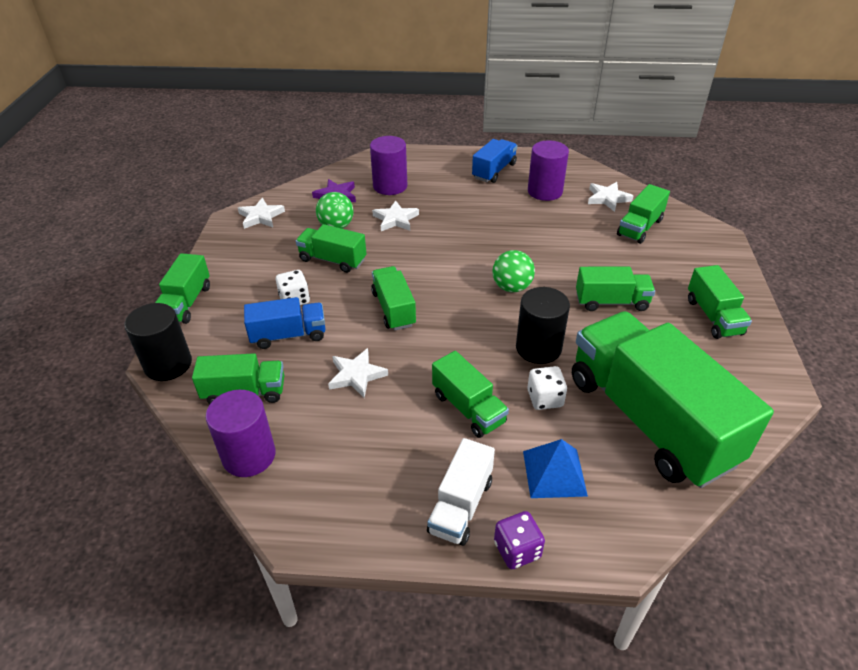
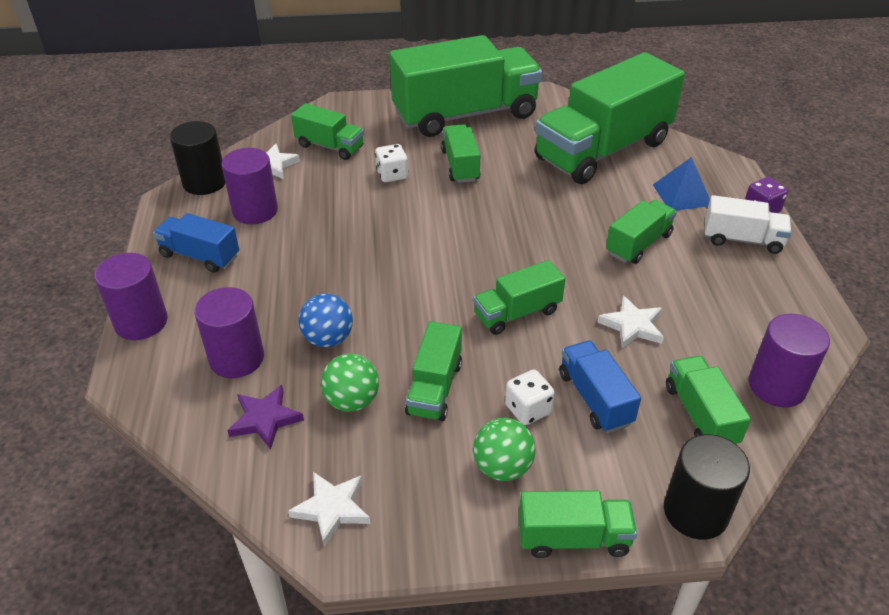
camera: 100 degrees left, 0 degrees up
white star [372,200,419,231] -> blue ball [298,294,353,347]
green ball [492,250,535,292] -> green ball moved to [473,418,536,481]
black cylinder [516,287,570,364] -> black cylinder moved to [170,121,225,195]
white dice [527,366,567,410] -> white dice moved to [375,144,408,182]
green truck [688,265,752,339] -> green truck [390,35,542,137], size x2.14
none -> purple cylinder [94,253,168,340]

